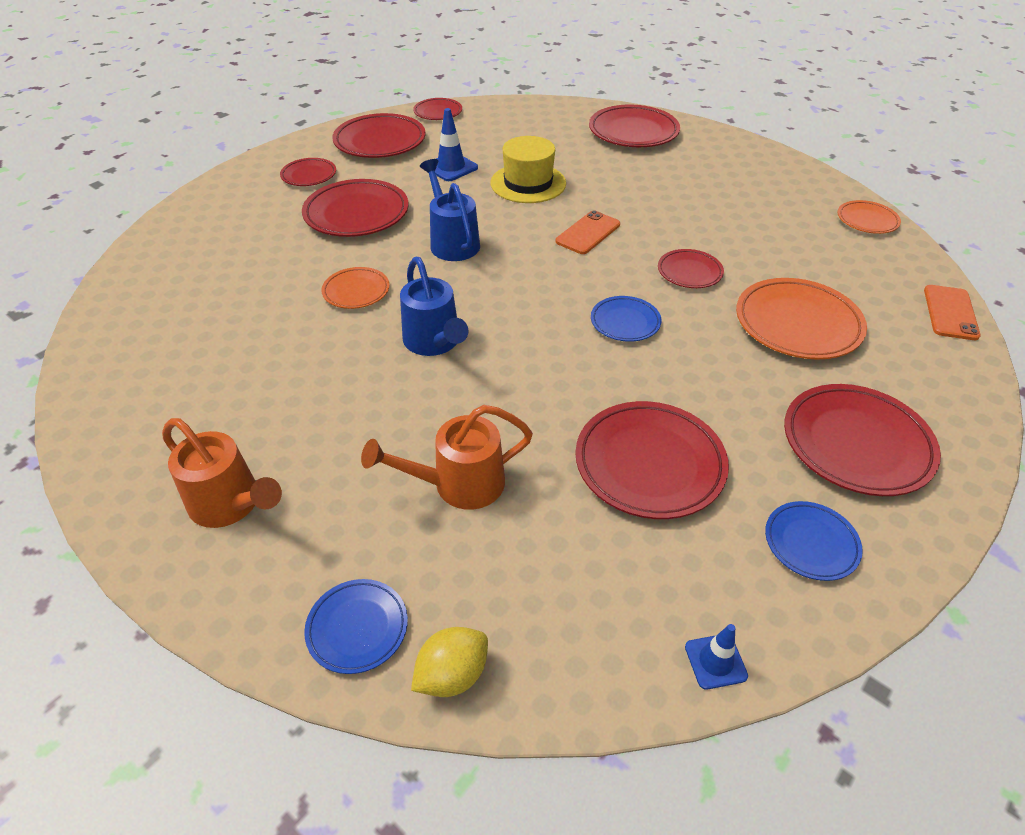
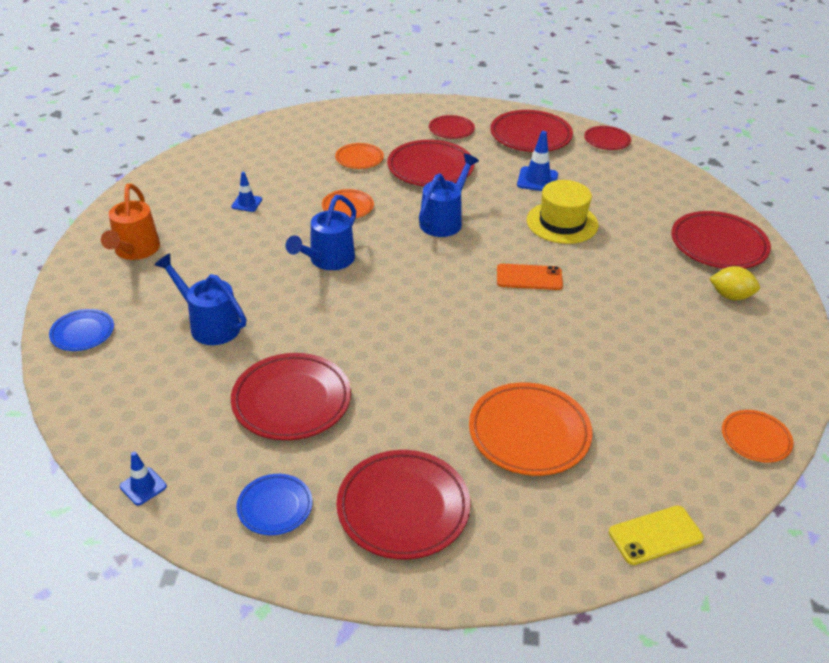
camera: 55 degrees right, 5 degrees down
orange watering can [361,405,533,510] -> blue watering can [154,253,246,345]
yellow lemon [411,627,488,697] -> yellow lemon moved to [709,266,760,300]
blue plate [591,296,661,342] -> none
red plate [658,249,724,288] -> none
orange phone [924,285,981,340] -> yellow phone [609,506,704,565]
none -> blue traffic cone [231,172,262,212]
none -> orange plate [335,143,384,169]

